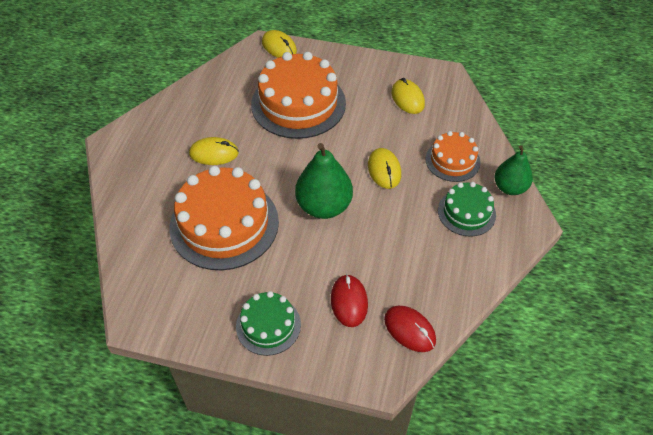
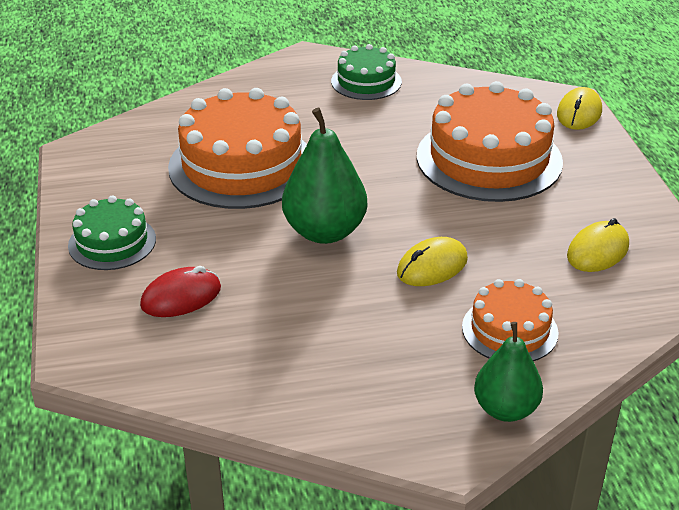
camera: 65 degrees right, 15 degrees down
yellow mouse [189,137,239,165] -> none
red mouse [384,306,436,352] -> none
green cake [438,182,496,237] -> green cake moved to [331,44,402,100]

